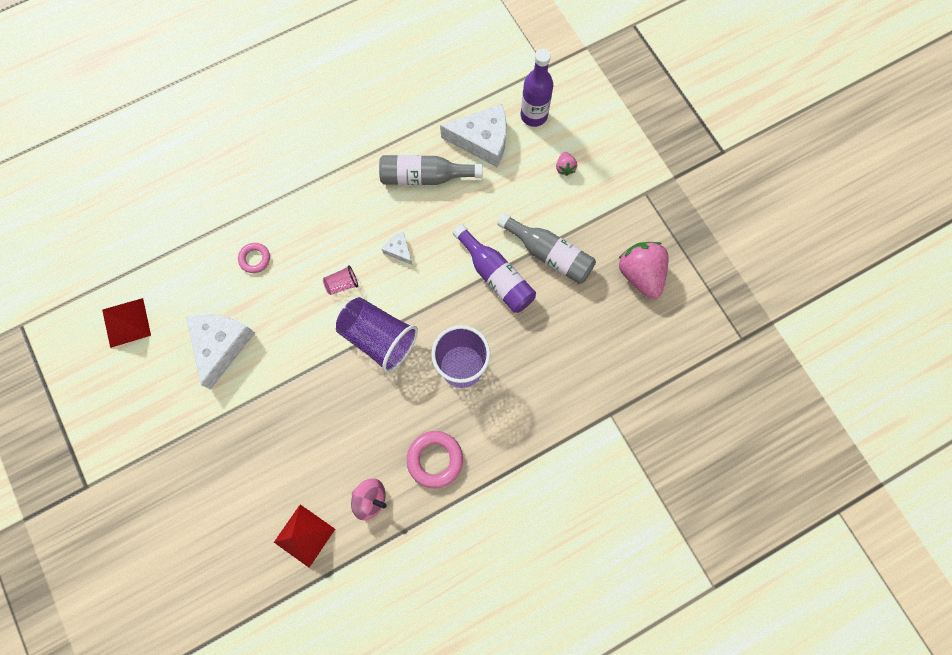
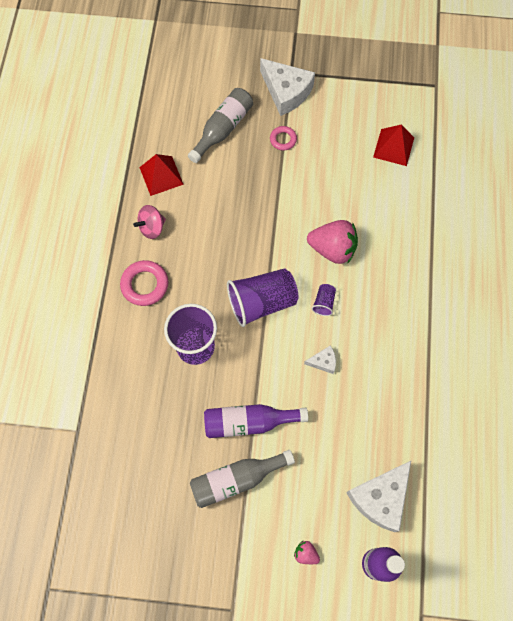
camera: 125 degrees right, 5 degrees down
white cheese [186,314,255,389] -> white cheese moved to [260,58,315,116]
pink ring [238,243,270,273] -> pink ring moved to [270,126,297,150]
pink cup [323,265,358,295] -> purple cup [312,284,336,316]
grey bottle [379,155,483,185] -> grey bottle moved to [188,88,253,163]
pink strawberry [618,242,669,299] -> pink strawberry moved to [307,220,358,264]

